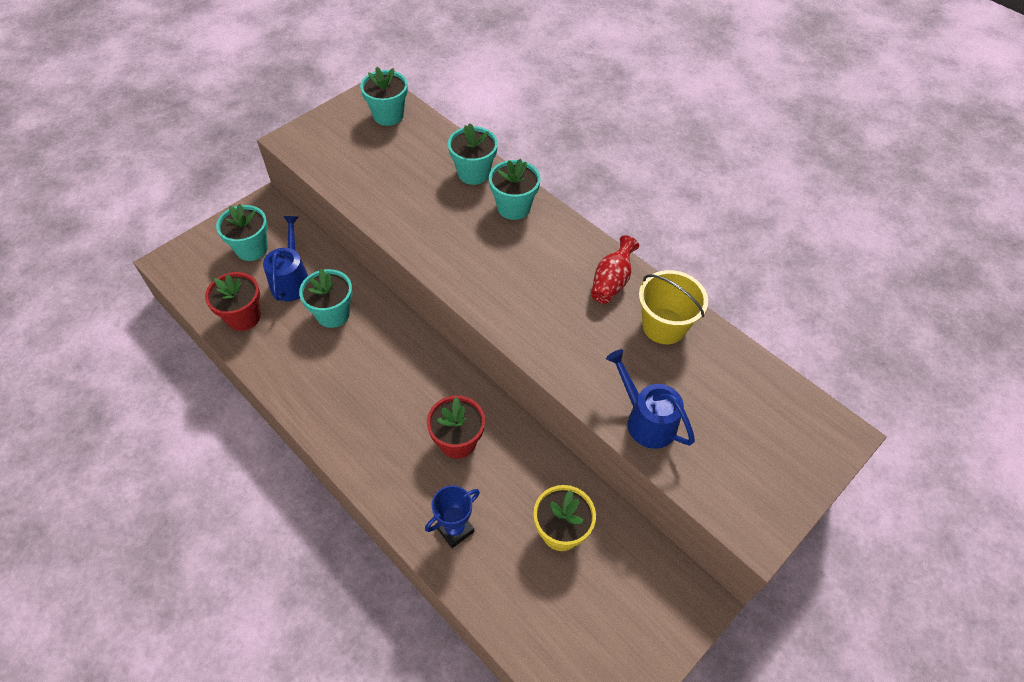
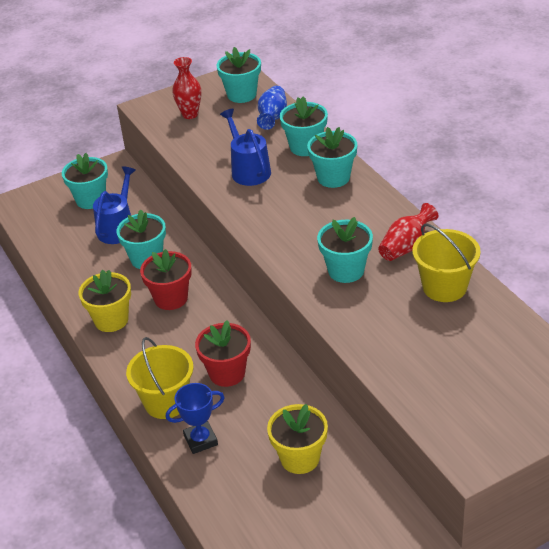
camera: 20 degrees right, 15 degrees down
red flower pot [205,272,261,331] -> red flower pot moved to [140,249,192,310]
blue watering can [606,349,695,449] -> blue watering can moved to [220,109,271,186]
none -> yellow flower pot [79,270,131,332]
none -> yellow bucket [126,337,194,419]
none -> red vase [172,57,201,119]
none -> blue vase [257,86,287,130]
none -> turquoise flower pot [317,217,373,283]

